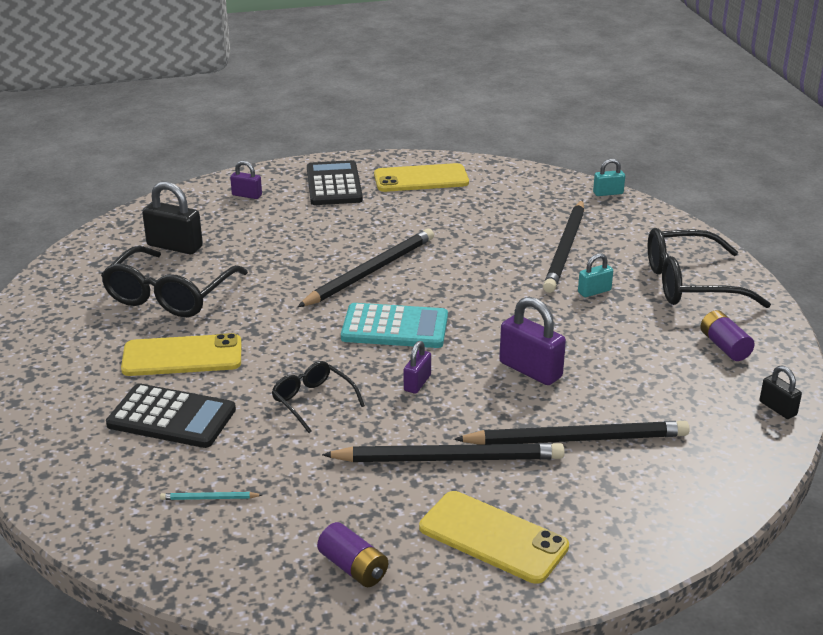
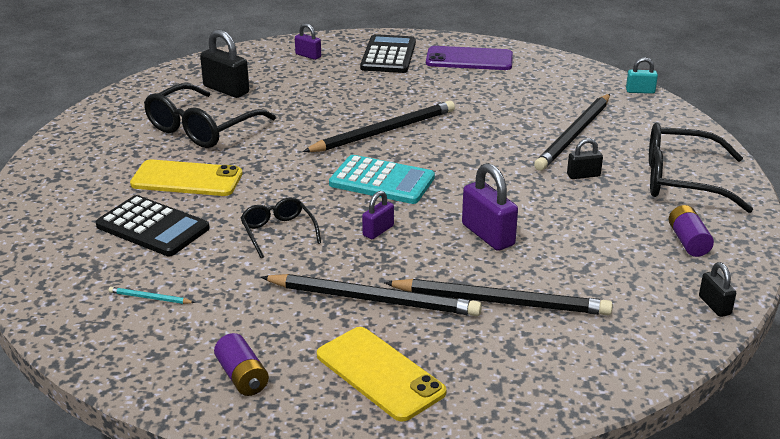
camera: 15 degrees right, 0 degrees up
yellow phone [374,163,469,192] -> purple phone [426,46,513,70]
turquoise padlock [578,253,613,297] -> black padlock [567,138,603,179]

